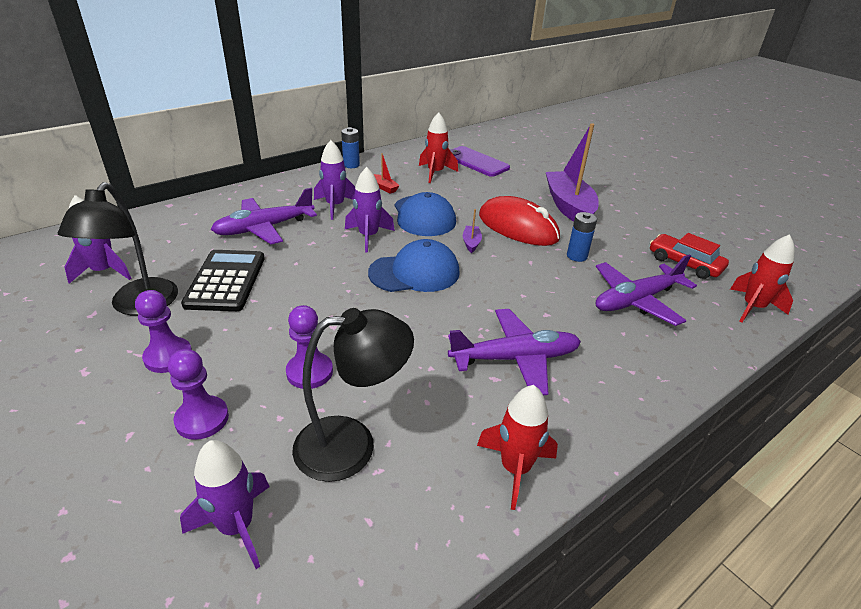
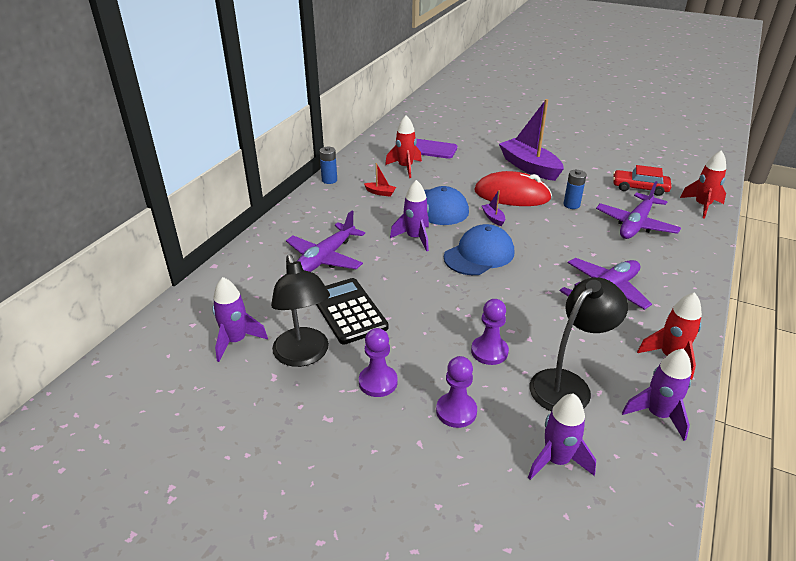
camera: 25 degrees left, 0 degrees up
purple rocket [314,140,355,220] -> purple rocket moved to [622,349,692,441]

